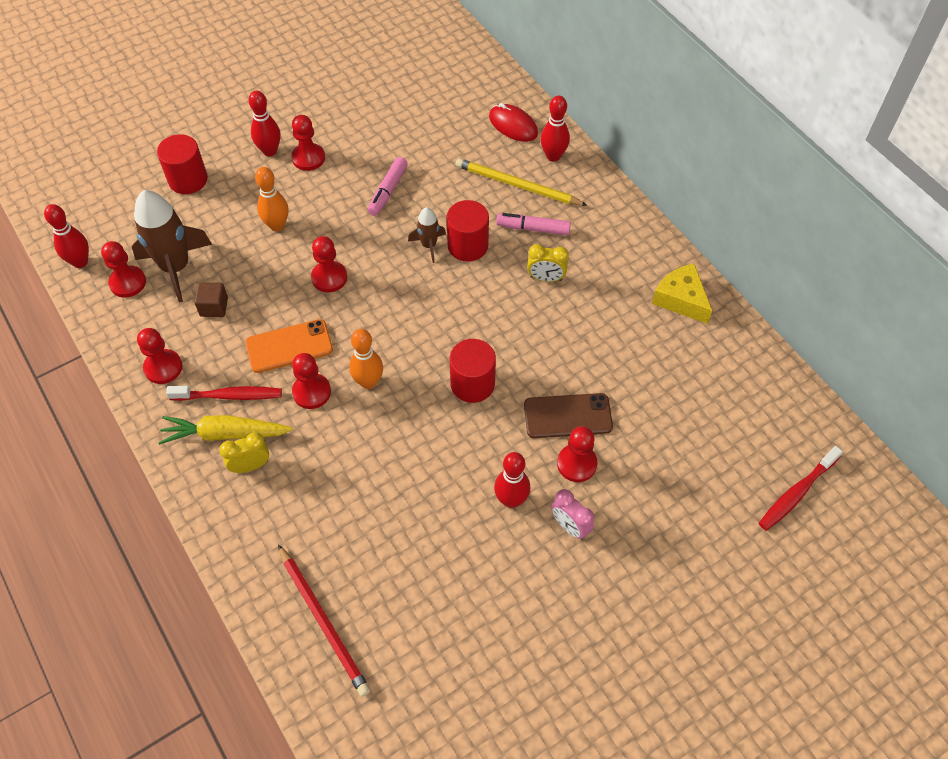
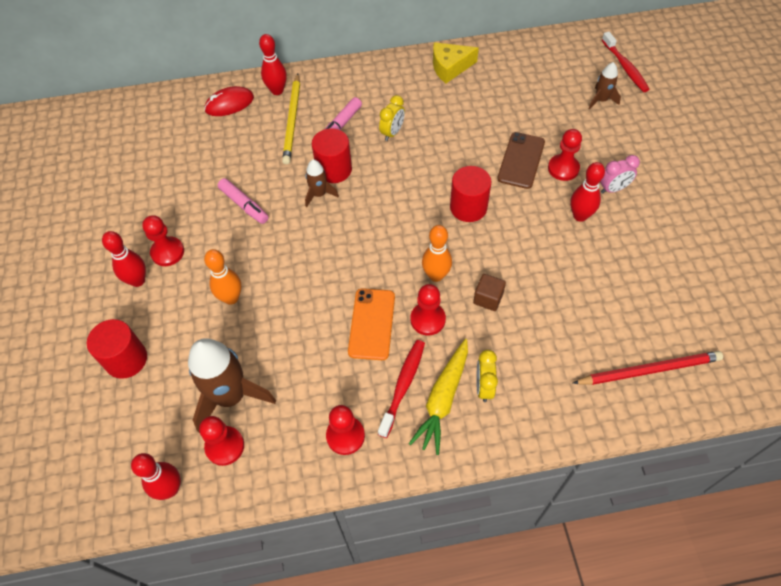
camera: 65 degrees left, 0 degrees up
brown cube [194,282,228,317] -> brown cube moved to [473,274,506,311]
red pawn [311,236,347,292] -> none
yellow pencil [456,158,588,206] -> yellow pencil turned 45 degrees counterclockwise [282,74,300,164]
none -> brown rocket [588,62,621,110]

